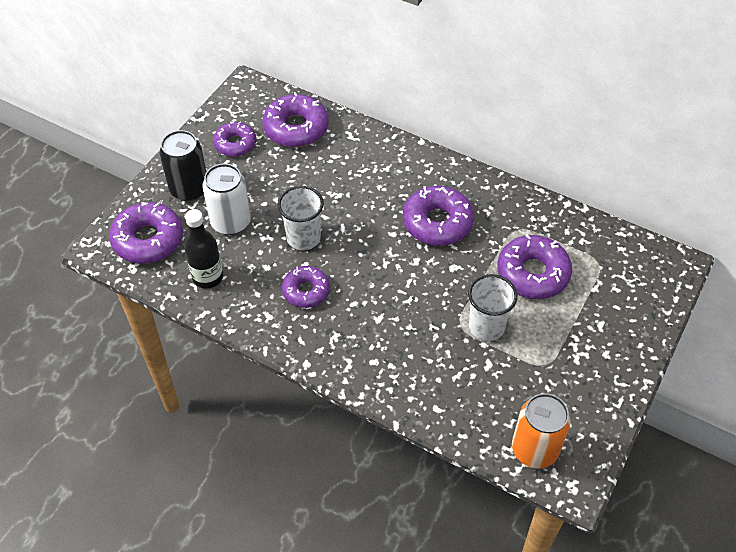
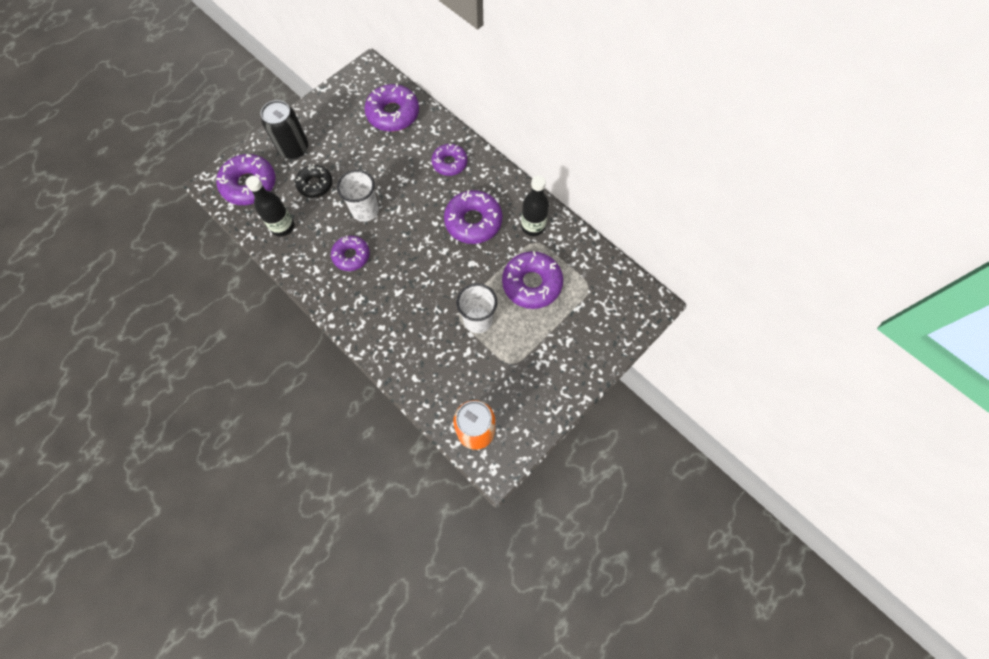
camera: 15 degrees right, 15 degrees up
white can [202,164,251,235] -> black donut [295,164,332,198]
purple donut [213,122,256,157] -> purple donut moved to [432,144,467,176]
none -> black bottle [521,175,549,236]

